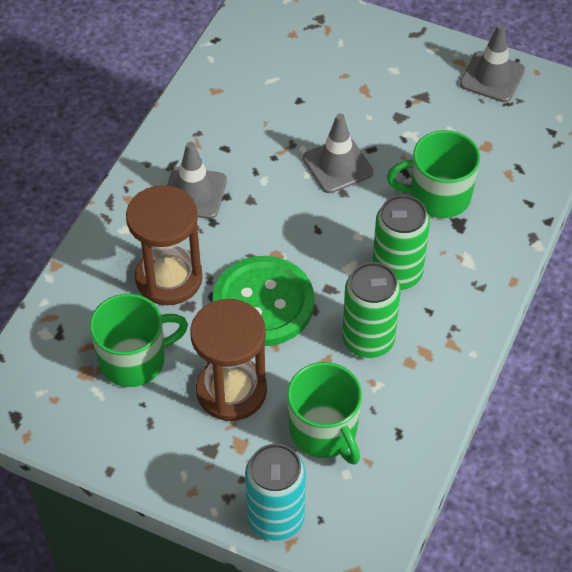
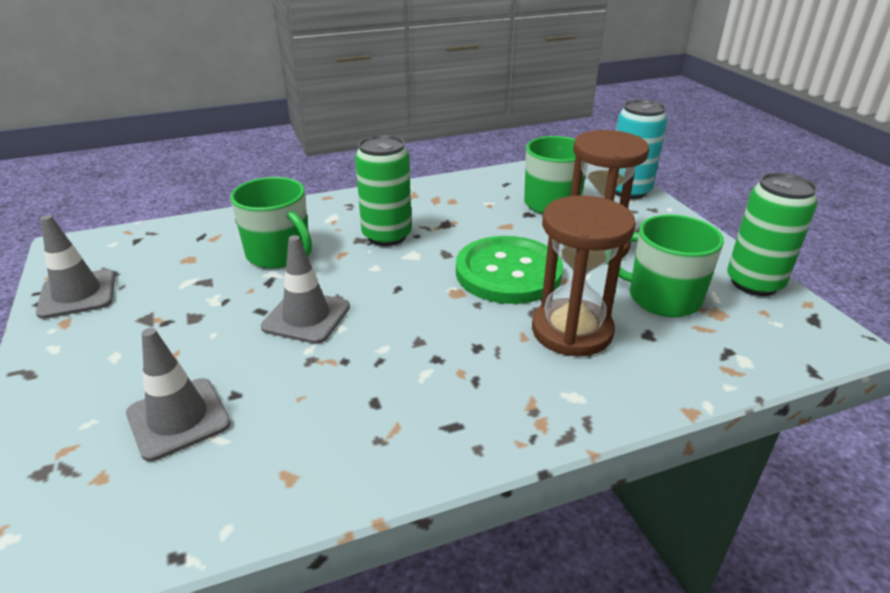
camera: 135 degrees left, 20 degrees down
grey traffic cone [167,142,227,219] -> grey traffic cone moved to [126,328,231,461]
green can [342,262,401,358] -> green can moved to [727,173,818,296]

